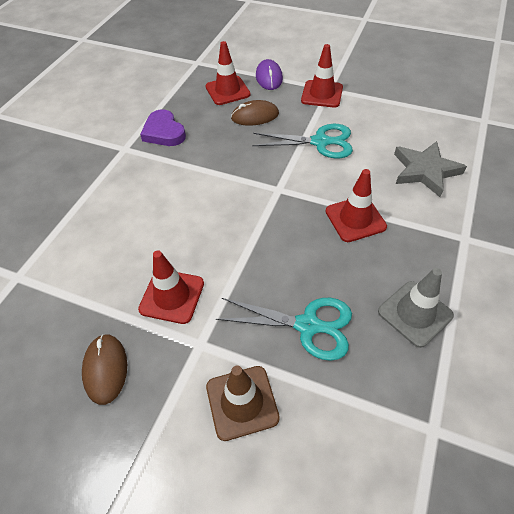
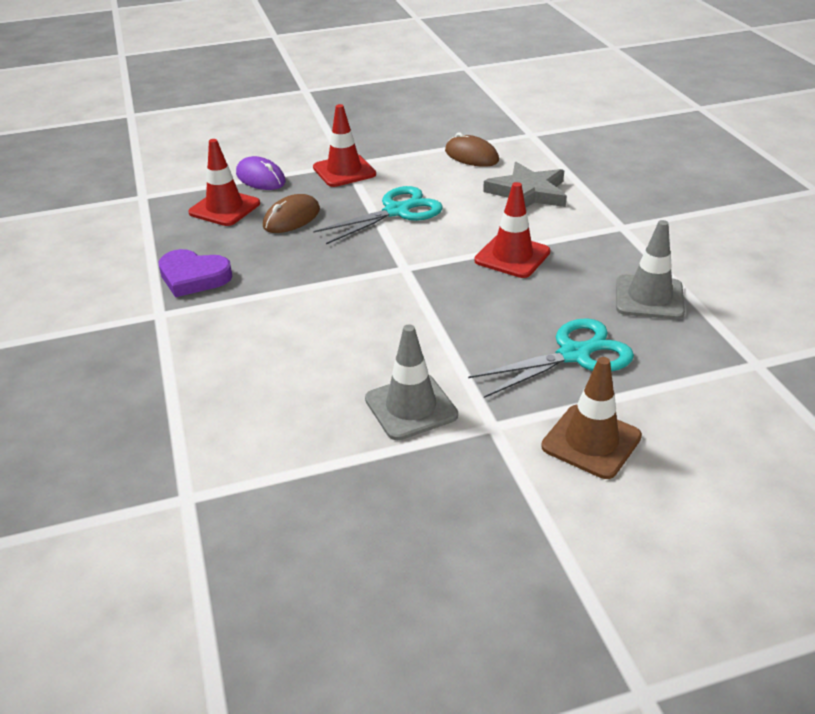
camera: 40 degrees left, 15 degrees down
brown mouse [82,334,127,405] -> brown mouse moved to [445,132,499,167]
red traffic cone [138,250,204,324] -> grey traffic cone [365,324,458,440]

